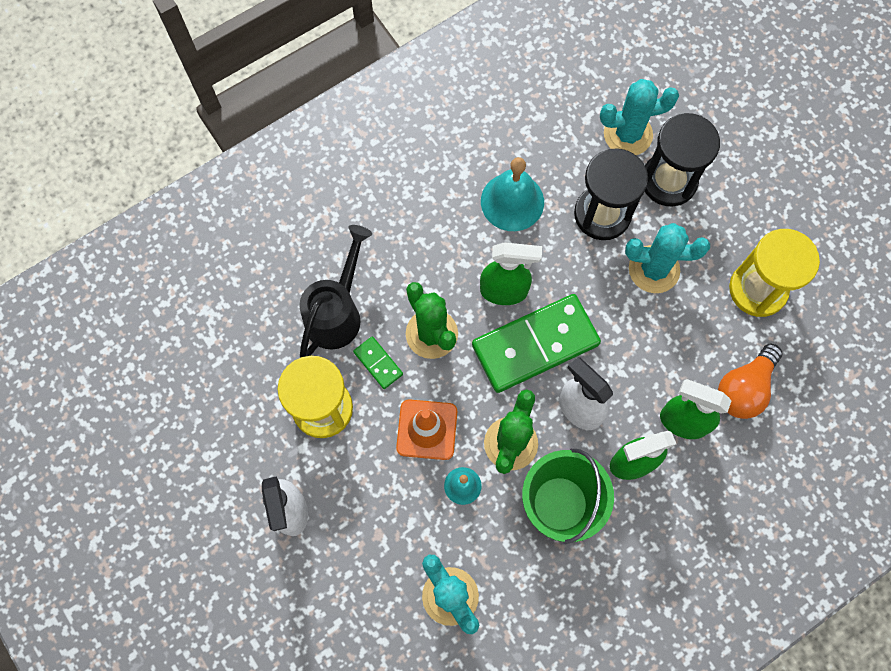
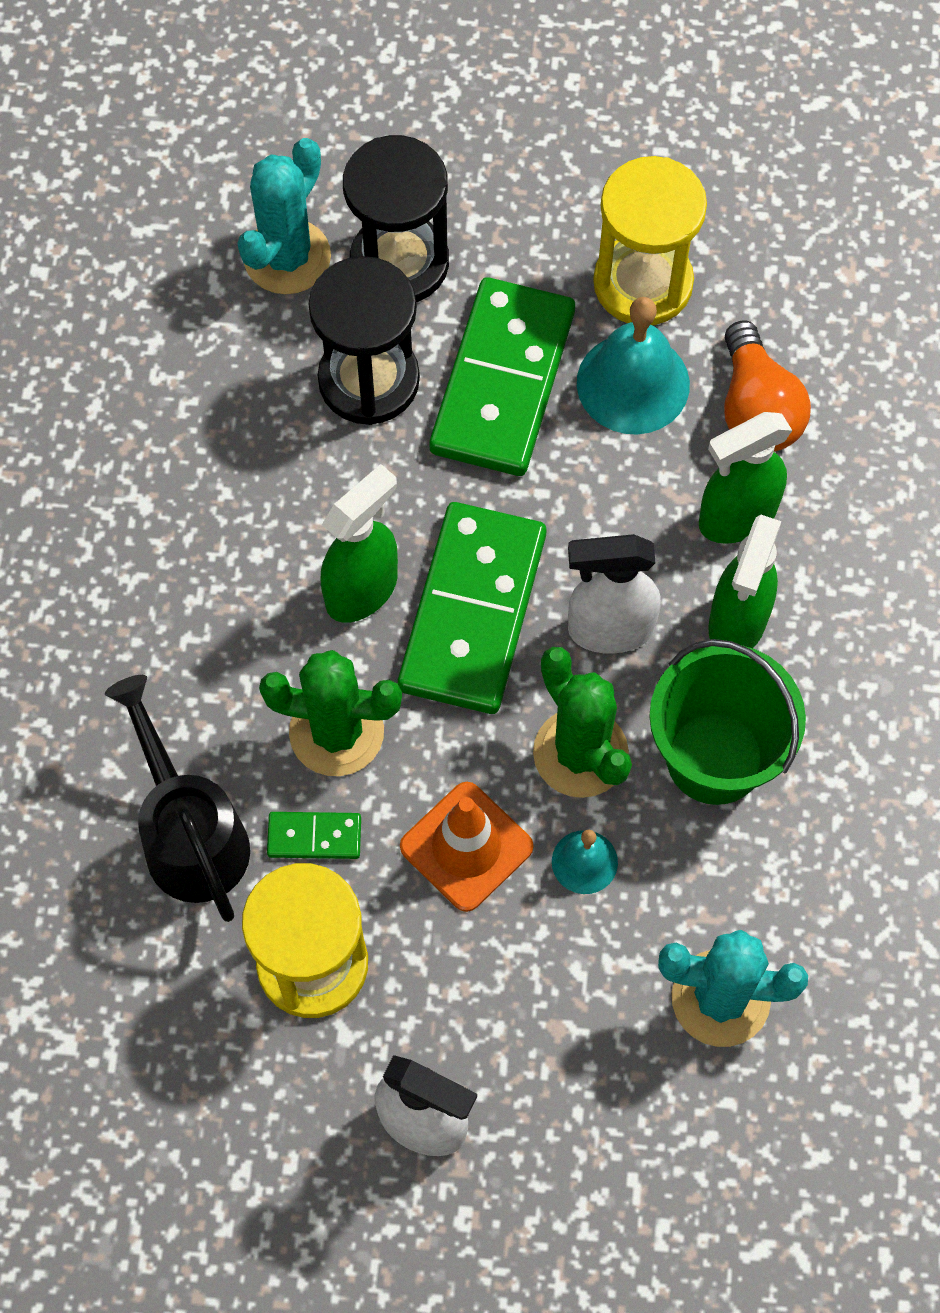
camera: 50 degrees left, 5 degrees down
turquoise bell [481,157,544,231] -> turquoise bell moved to [577,297,690,435]
turquoise cactus [625,223,710,293] -> green domino [429,277,575,476]

